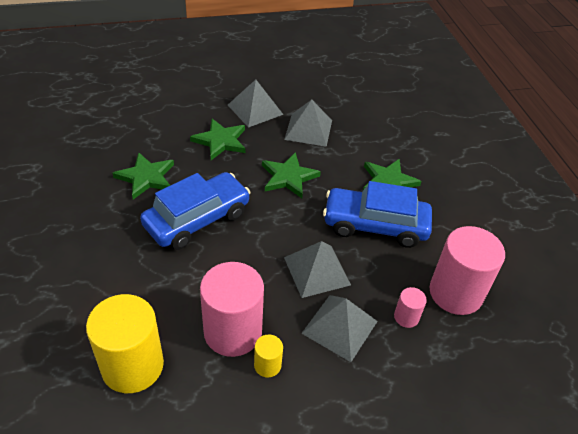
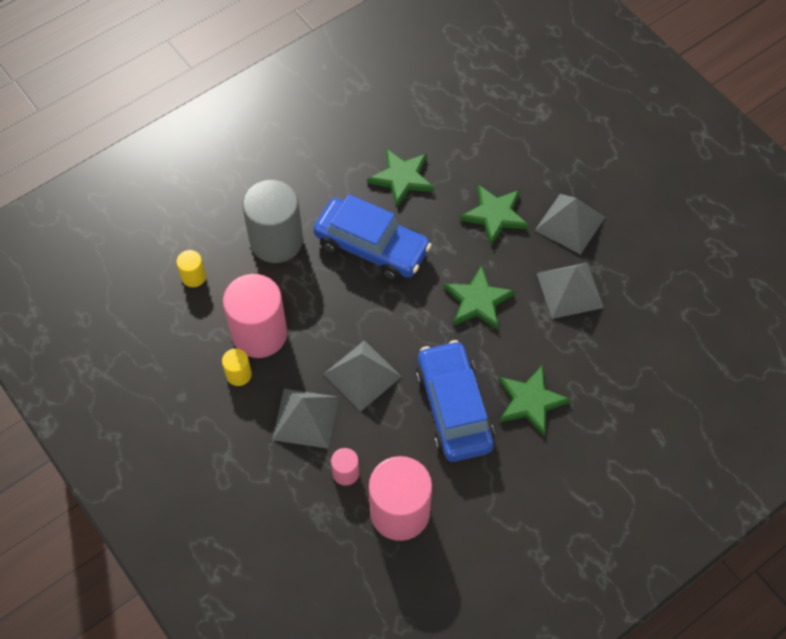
camera: 70 degrees right, 15 degrees up
yellow cylinder [86,294,164,393] -> yellow cylinder [177,250,206,287], size x0.45
none -> grey cylinder [242,179,303,263]

